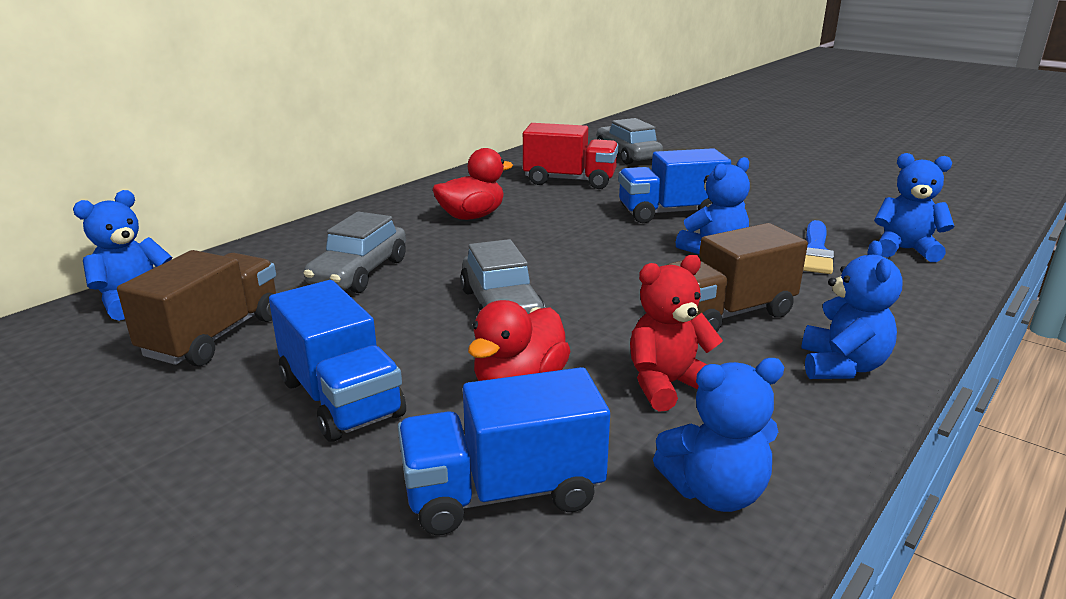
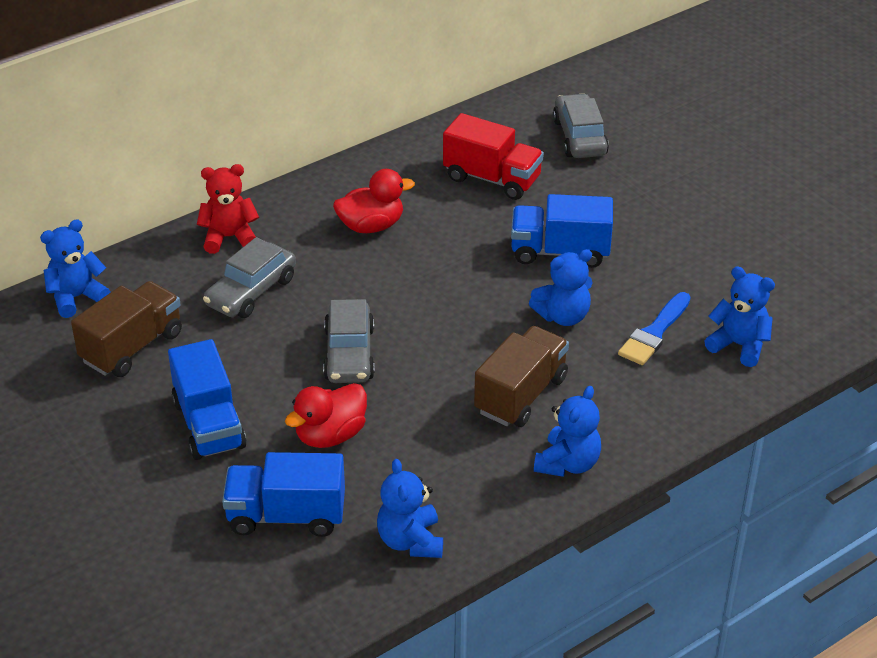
camera: 15 degrees right, 15 degrees up
red teddy bear [630,255,723,412] -> red teddy bear moved to [197,164,259,254]
blue teddy bear [653,358,784,512] -> blue teddy bear turned 75 degrees clockwise [377,459,443,558]
brown truck [667,223,808,332] -> brown truck turned 135 degrees clockwise [474,326,569,427]

